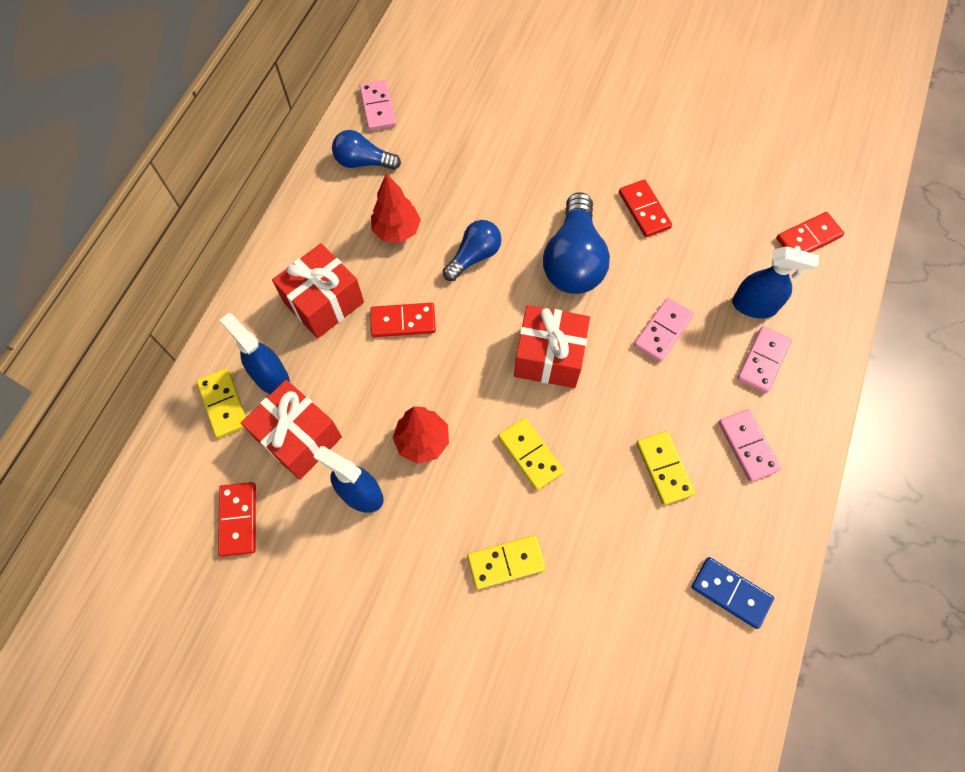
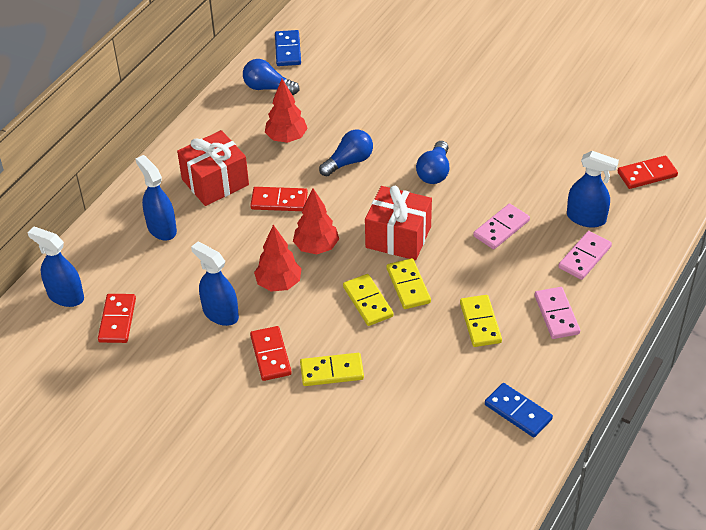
camera: 10 degrees right, 20 degrees down
yellow domino [196,368,246,438] -> yellow domino moved to [387,258,431,309]
red gift [241,380,342,480] -> none
pink domino [359,80,396,131] -> blue domino [275,30,301,66]
blue light bulb [543,192,610,294] -> blue light bulb [416,141,449,184], size x0.60
red domino [619,180,672,237] -> red domino moved to [250,326,292,381]
none -> blue spray bottle [27,226,84,307]
none -> red tree [293,188,339,254]

